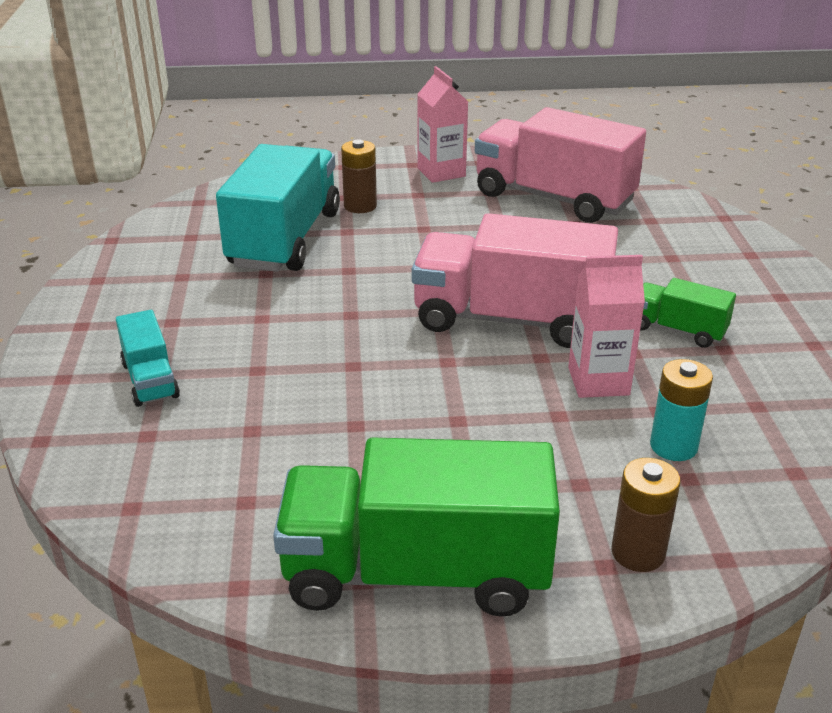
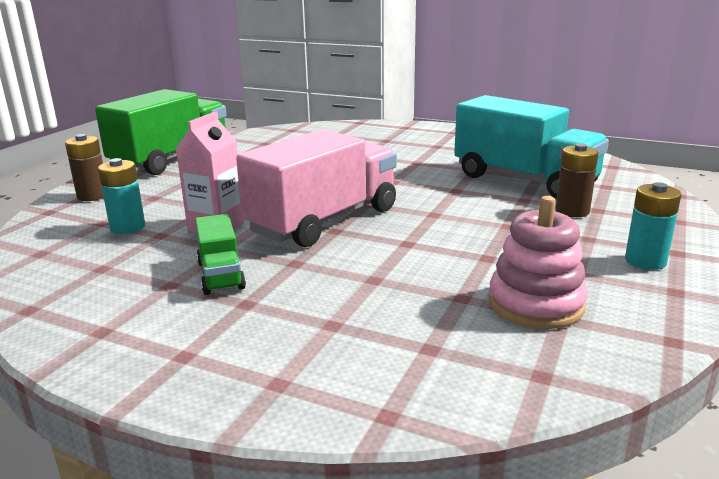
camera: 120 degrees right, 10 degrees down
turquoise truck [116,310,180,407] -> none
pink carton [417,66,468,183] -> turquoise battery [625,182,682,270]
pink truck [475,107,646,223] -> pink stacking toy [488,196,588,329]
green truck [640,278,736,348] -> green truck turned 105 degrees clockwise [195,214,246,295]

